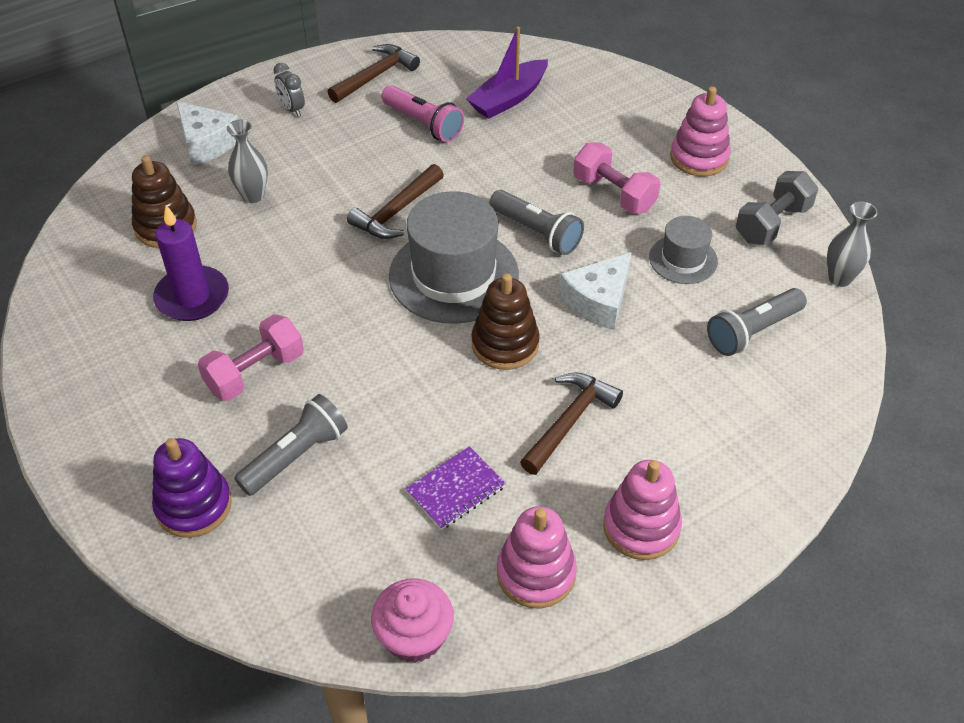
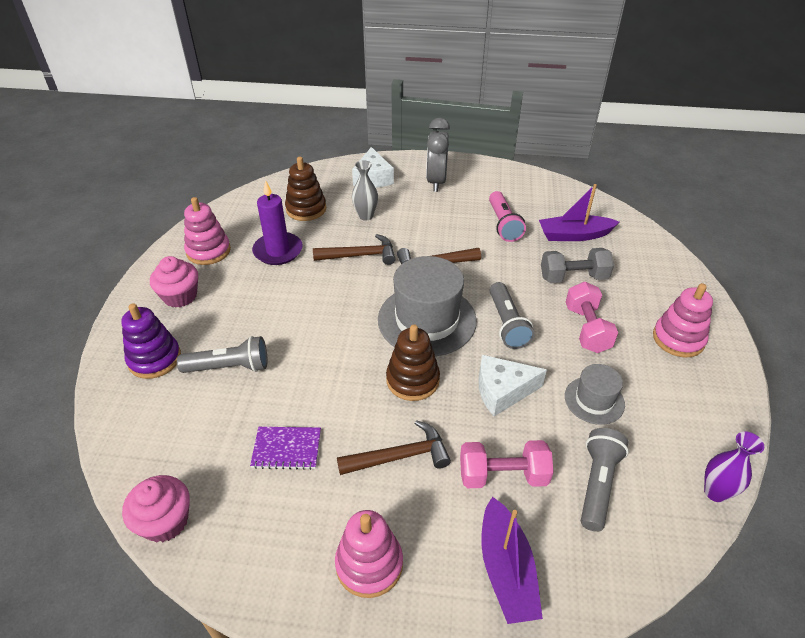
camera: 40 degrees right, 5 degrees down
pink dumbbell [198,314,304,401] -> pink dumbbell moved to [460,440,554,488]
grey clock [273,63,305,117] -> grey clock [426,118,450,192], size x1.86
brown hammer [328,44,420,103] -> brown hammer moved to [313,234,395,265]
pink stacking toy [497,506,577,609] -> pink stacking toy moved to [184,197,231,265]
grey flashlight [707,288,807,356] -> grey flashlight turned 105 degrees clockwise [581,428,629,532]
grey dumbbell [736,171,818,245] -> grey dumbbell moved to [541,248,614,283]
grey vase [827,201,878,287] -> purple vase [704,431,764,502]
none -> pink cupcake [150,256,198,308]
none -> purple boat [481,497,543,624]

